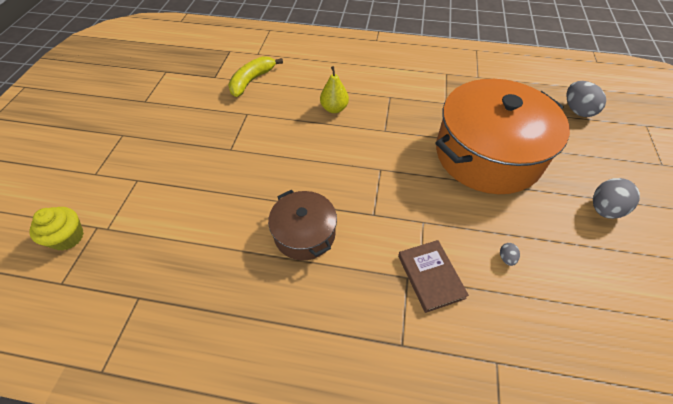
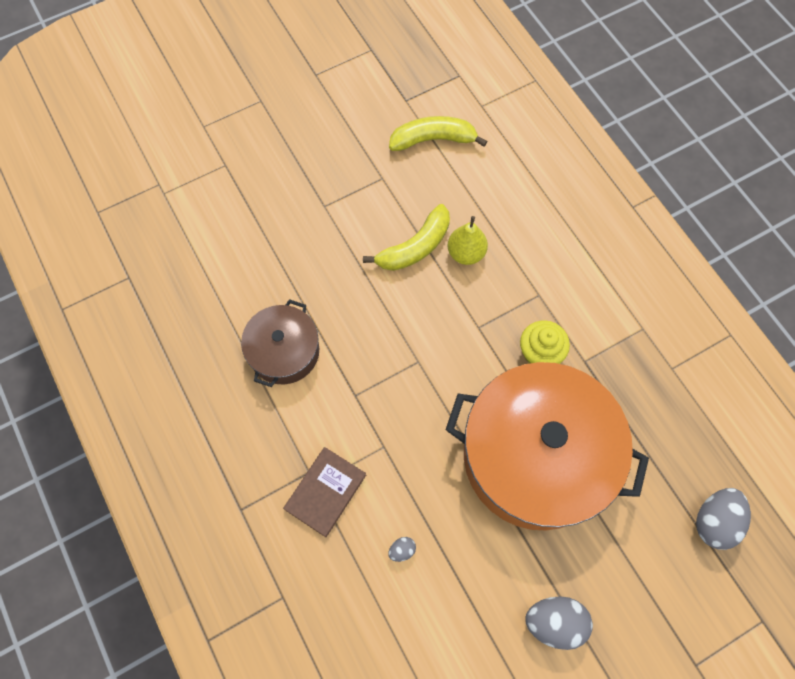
camera: 50 degrees right, 15 degrees up
yellow cupcake [29,207,84,251] -> yellow cupcake moved to [520,320,570,364]
none -> yellow banana [363,204,450,271]

